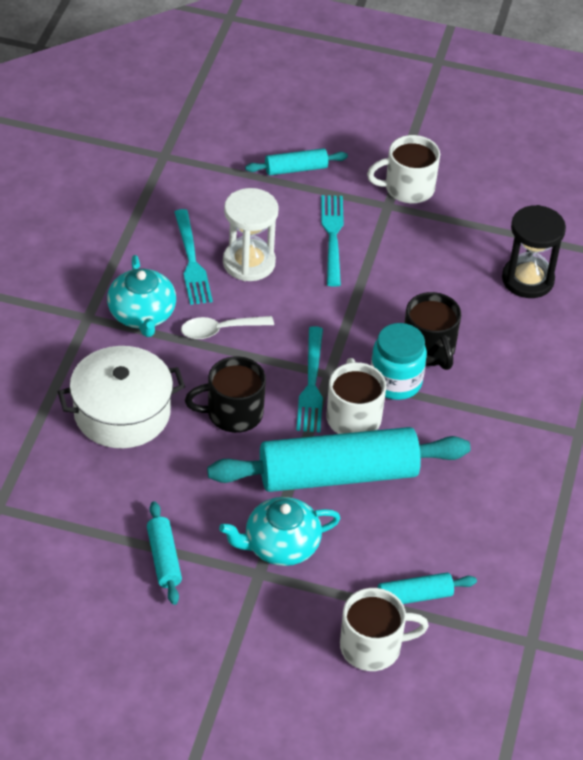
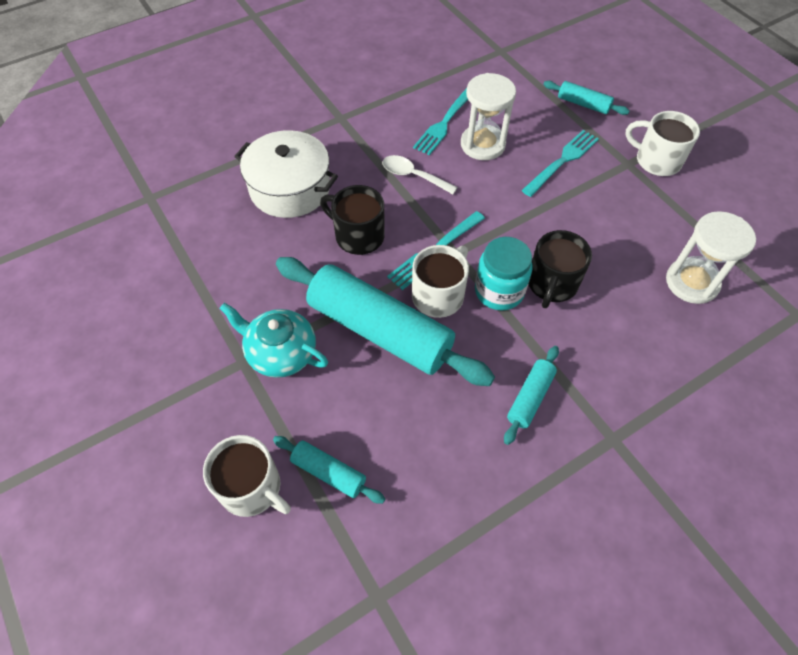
camera: 45 degrees right, 10 degrees up
turquoise teapot [107,255,176,337] -> none
turquoise rolling pin [147,501,182,605] -> turquoise rolling pin moved to [504,346,559,445]
black hourglass [502,205,566,298] -> white hourglass [666,211,756,304]

